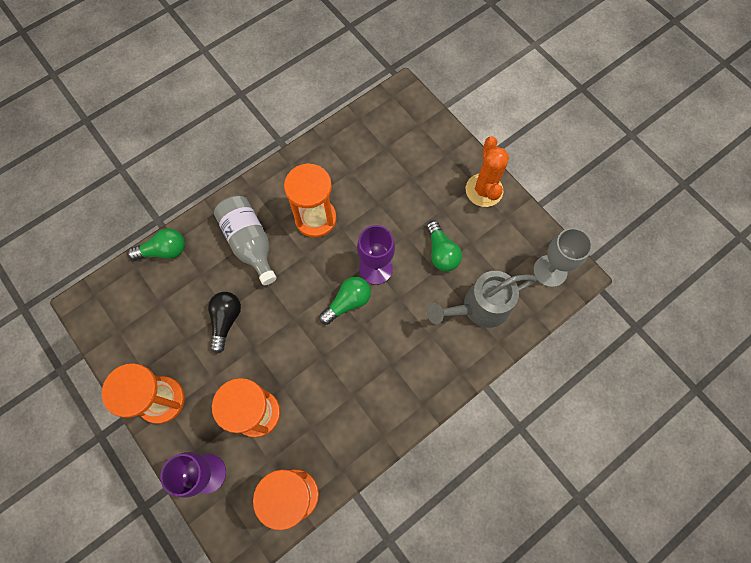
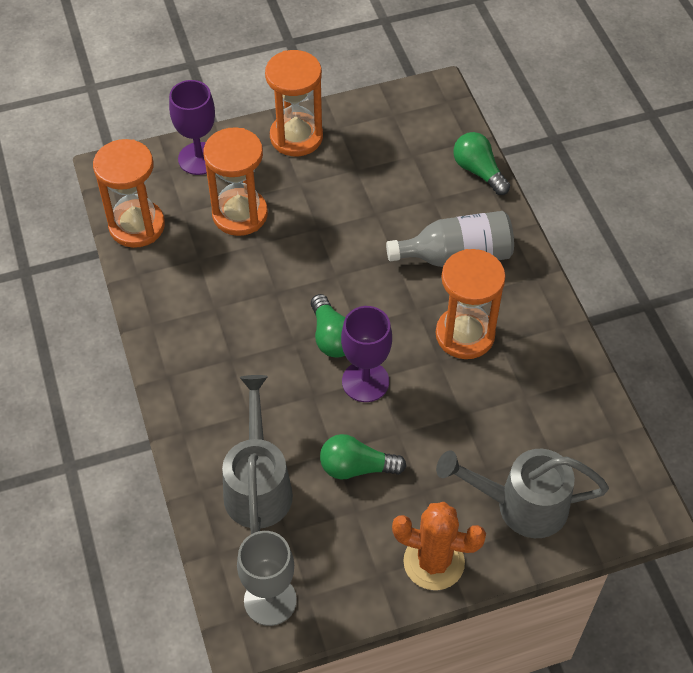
camera: 110 degrees right, 15 degrees down
green light bulb [128,228,185,260] -> green light bulb turned 135 degrees clockwise [453,132,510,195]
black light bulb [208,292,241,354] -> none
none -> grey watering can [436,449,609,538]

